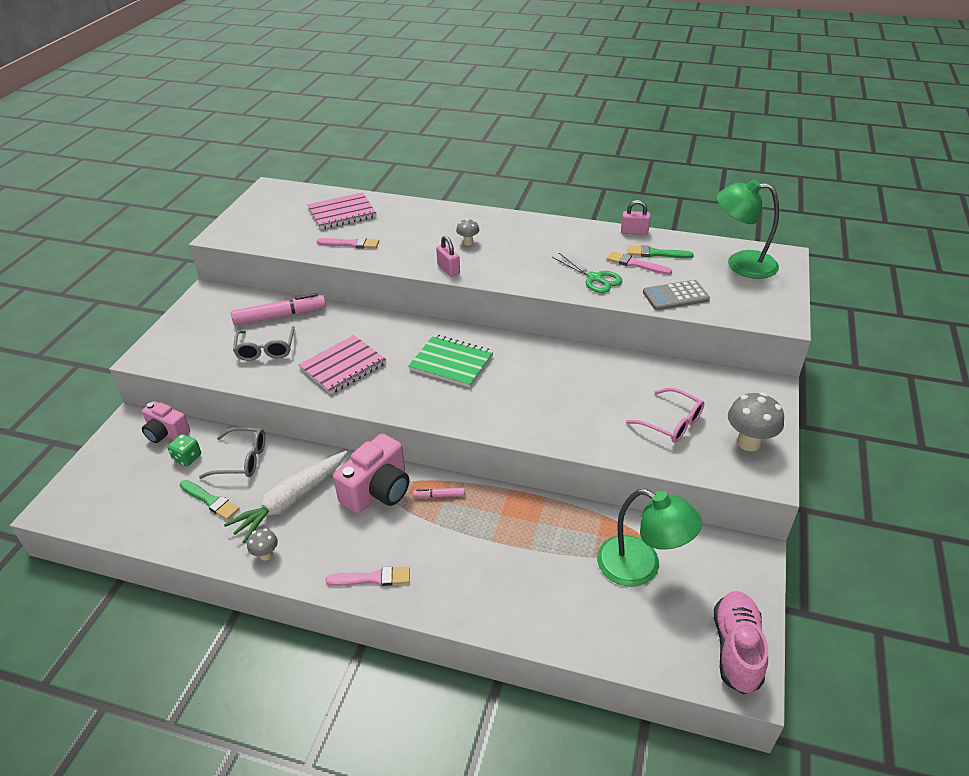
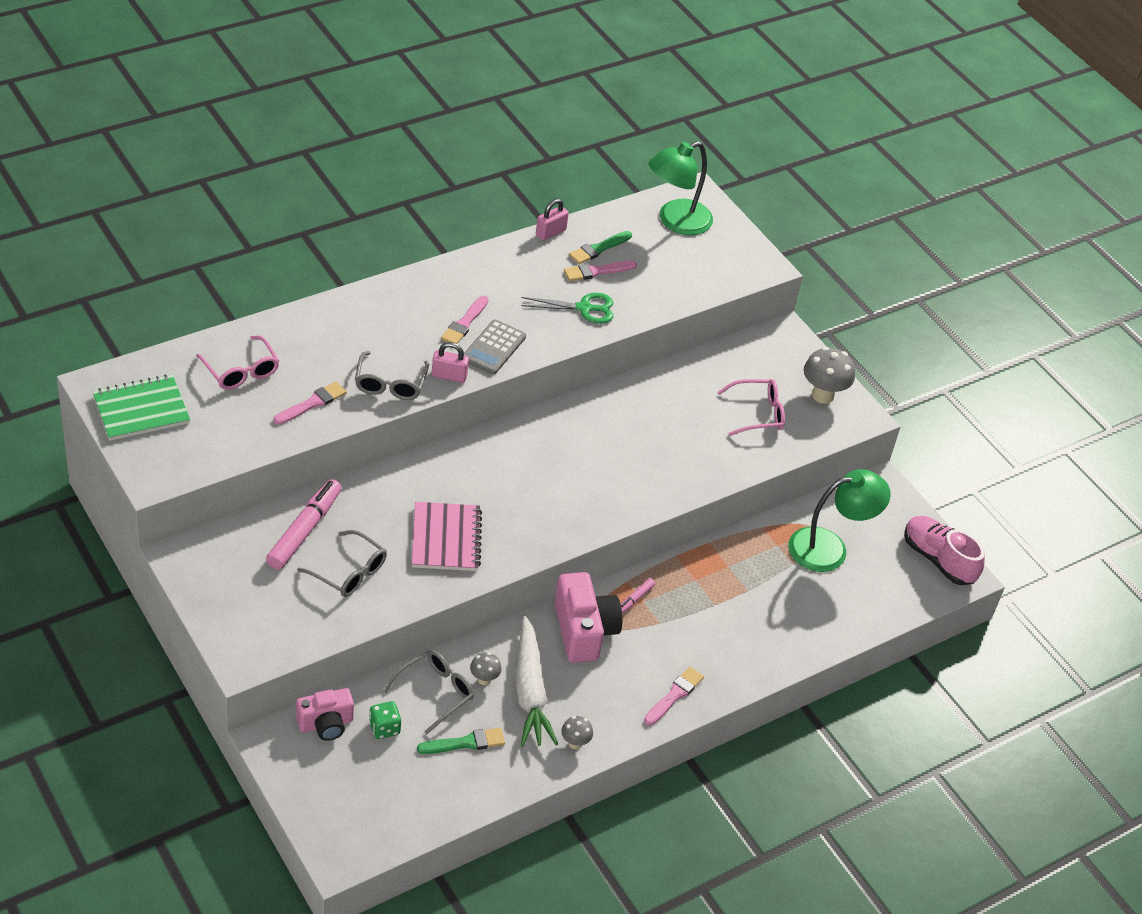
camera: 55 degrees left, 5 degrees up
pink notebook [308,193,377,230] -> pink glasses [196,335,279,390]
green notebook [408,335,494,388] -> green notebook moved to [93,374,190,441]
grey mushroom [456,218,479,245] -> grey mushroom moved to [470,652,502,685]
grey calculator [643,280,710,310] -> grey calculator moved to [464,320,526,375]
none -> grey glasses [355,351,429,400]
none -> pink brush [441,296,489,344]

